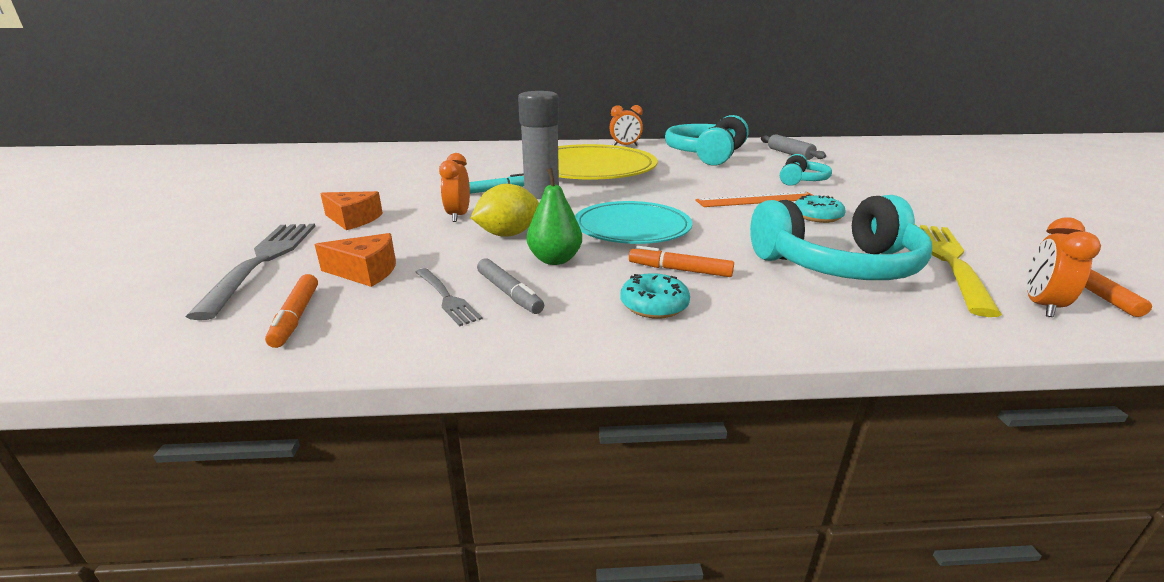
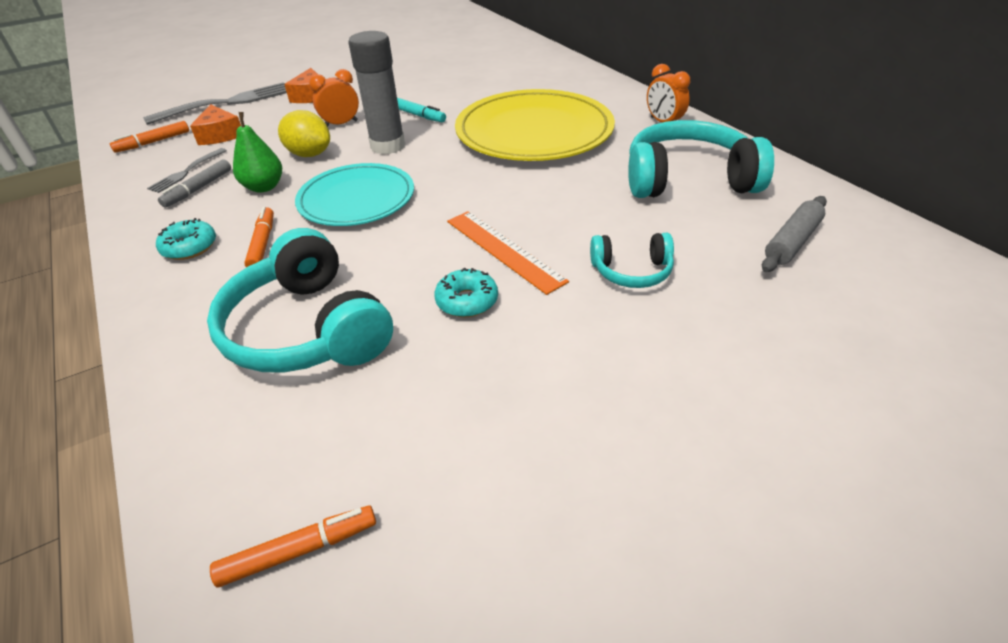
camera: 65 degrees right, 15 degrees up
yellow fork [915,224,1002,317] -> none
orange clock [1027,217,1101,317] -> none

